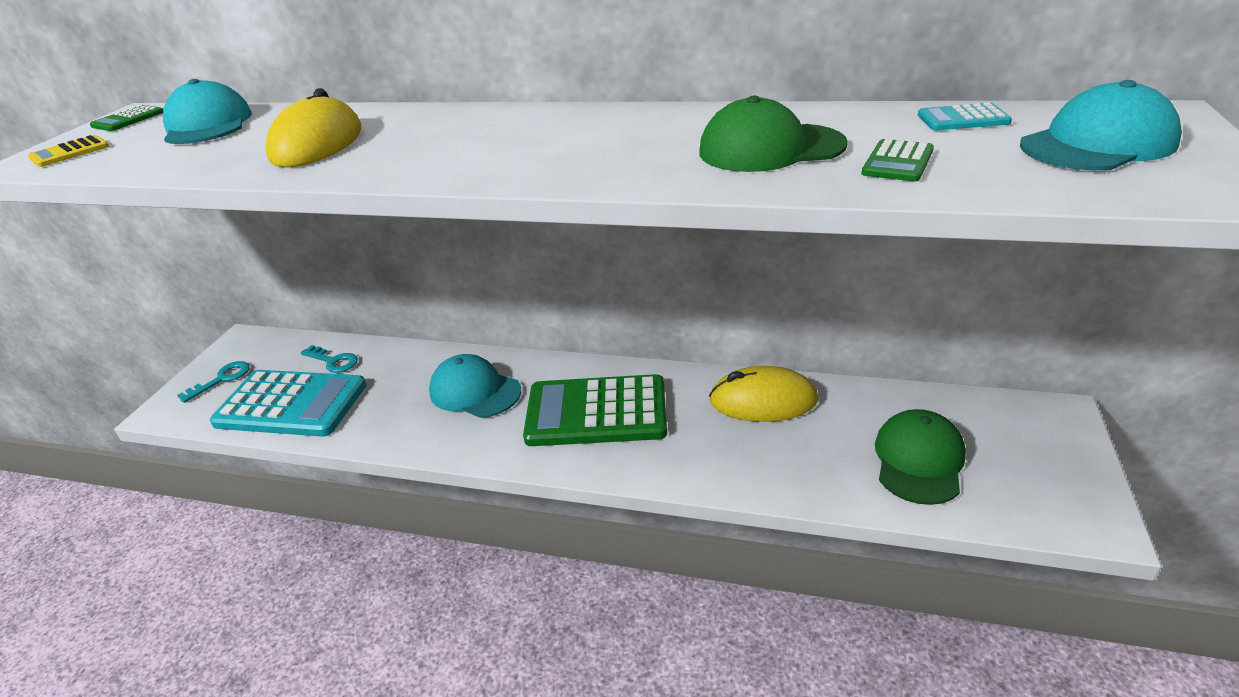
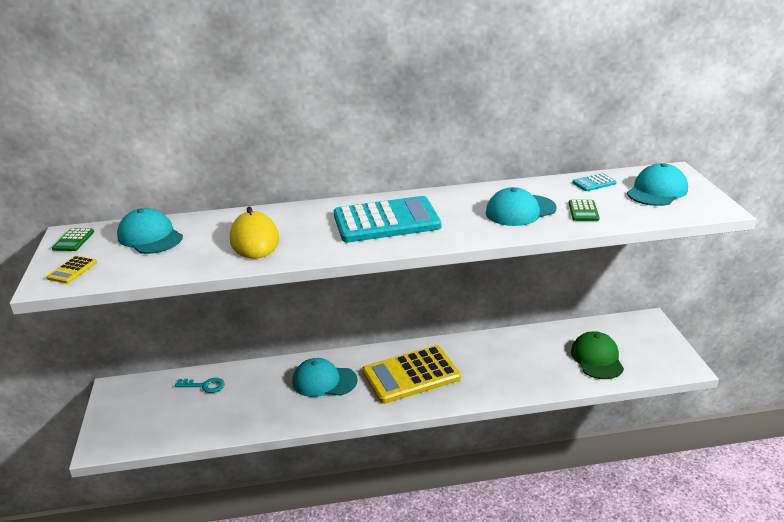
camera: 25 degrees left, 5 degrees down
turquoise key [177,361,250,403] -> none
turquoise calculator [210,370,366,437] -> turquoise calculator moved to [334,196,441,242]
green calculator [523,374,667,446] -> yellow calculator [362,345,461,404]
green cap [699,95,848,172] -> turquoise cap [486,187,557,226]
yellow mouse [709,366,818,422] -> none

